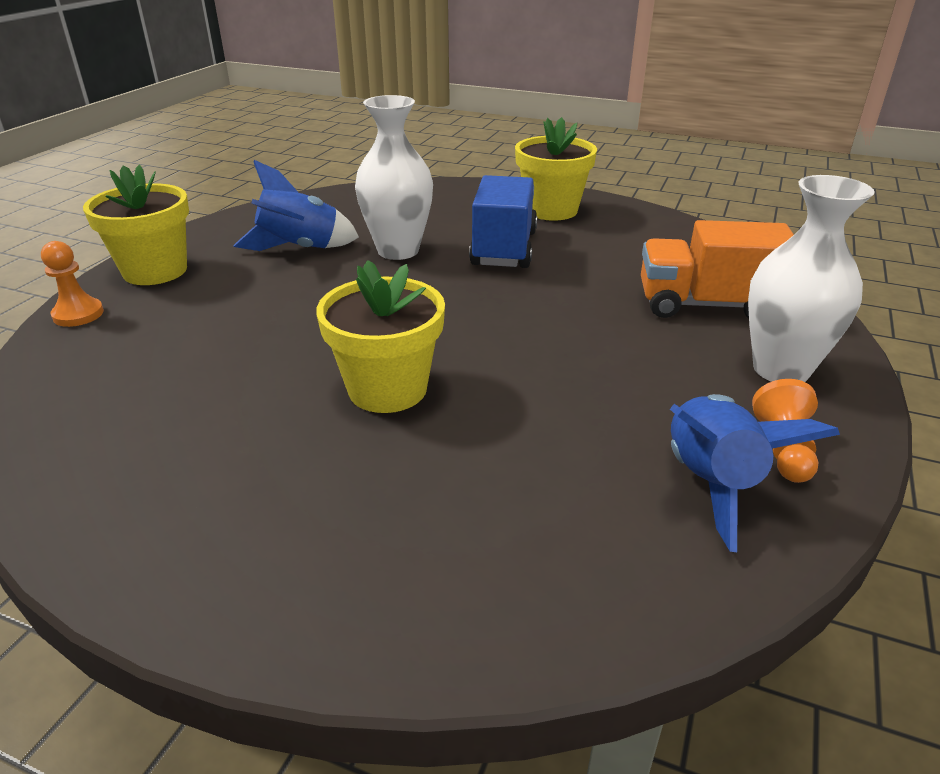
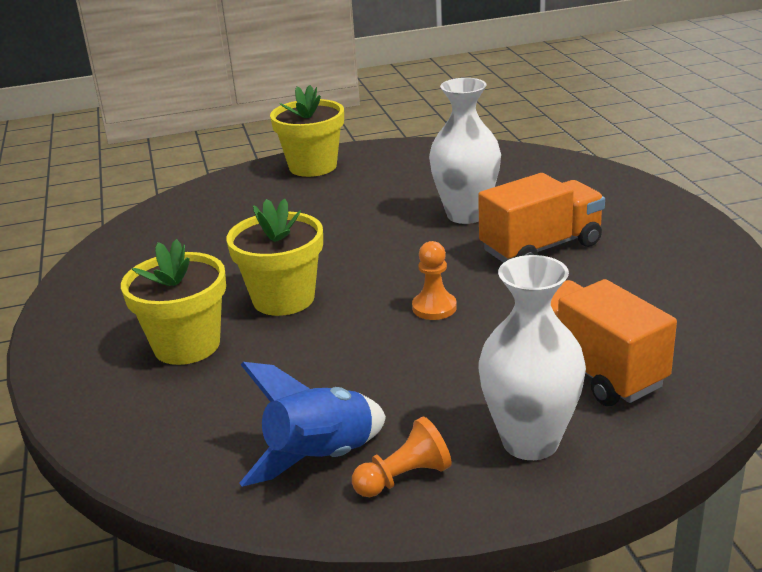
camera: 55 degrees right, 5 degrees down
orange pawn [41,241,104,327] -> orange pawn moved to [412,241,457,320]
blue rocket [234,160,359,251] -> none
blue truck [469,175,537,268] -> orange truck [478,173,605,263]
yellow flower pot [515,117,597,221] -> yellow flower pot moved to [121,239,226,365]

